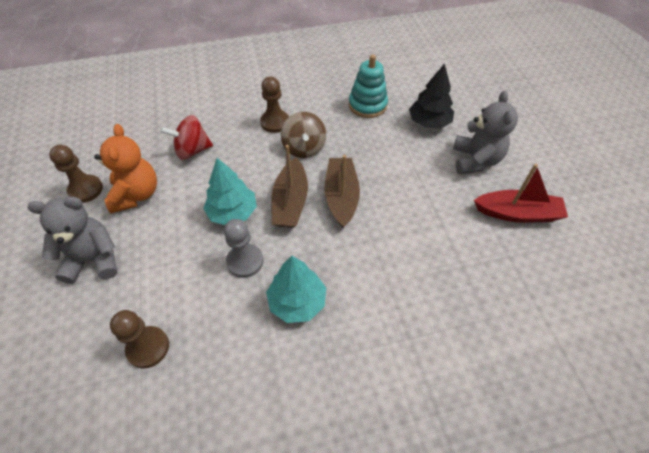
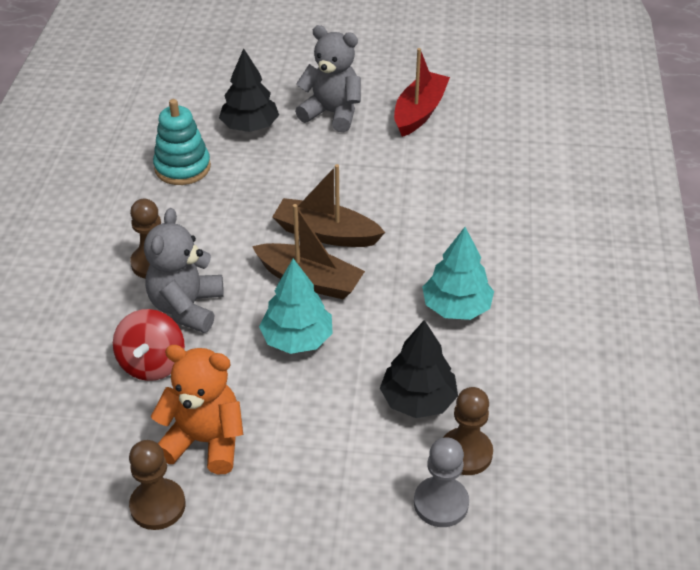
camera: 70 degrees left, 10 degrees down
grey teddy bear [28,197,117,284] -> grey teddy bear moved to [144,208,224,333]
grey pawn [224,219,263,278] -> grey pawn moved to [414,437,469,527]
brown spinning top [281,112,326,158] -> none
none -> black tree [380,320,458,418]

